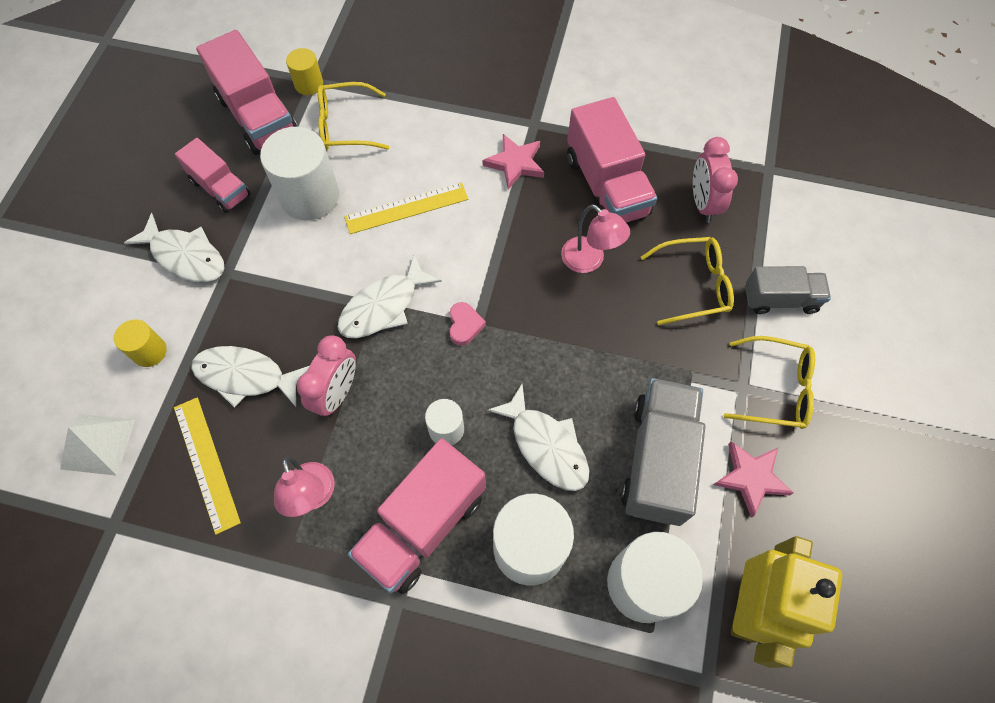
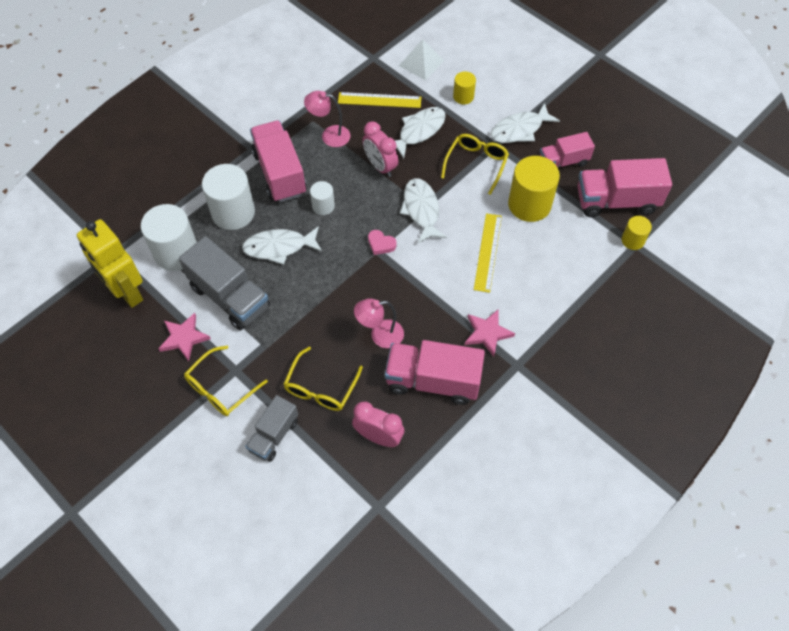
camera: 120 degrees right, 5 degrees down
white cylinder [260,127,339,220] -> yellow cylinder [508,156,560,222]
yellow glasses [318,82,390,150] -> yellow glasses moved to [441,134,509,195]

